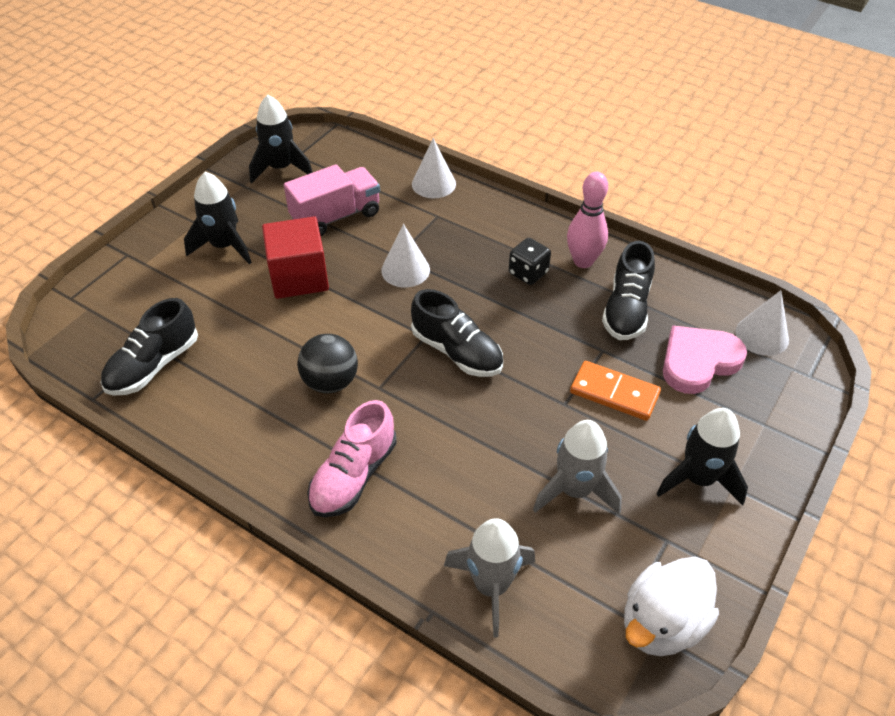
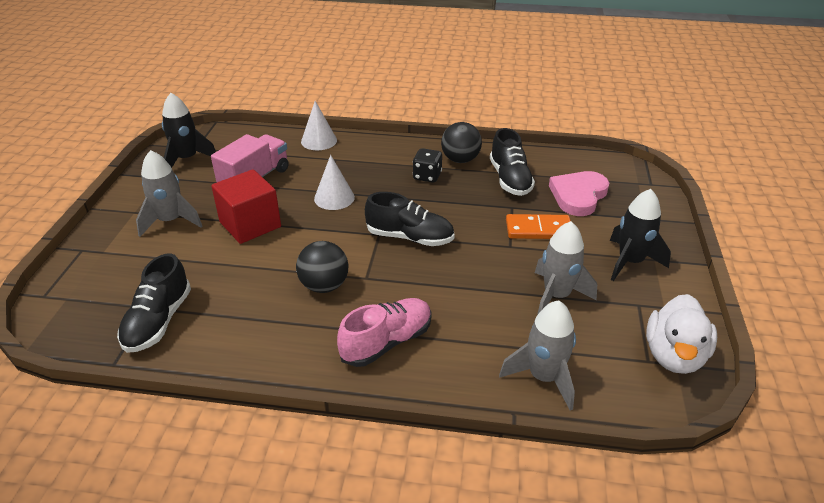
camera: 25 degrees left, 10 degrees down
black rocket [184,172,252,264] -> grey rocket [136,150,202,237]
pink shoe [307,400,397,517] -> pink shoe turned 135 degrees counterclockwise [337,298,432,367]
pink bowling pin [567,172,608,268] -> black ball [441,122,482,163]
white cone [735,290,789,356] -> none

